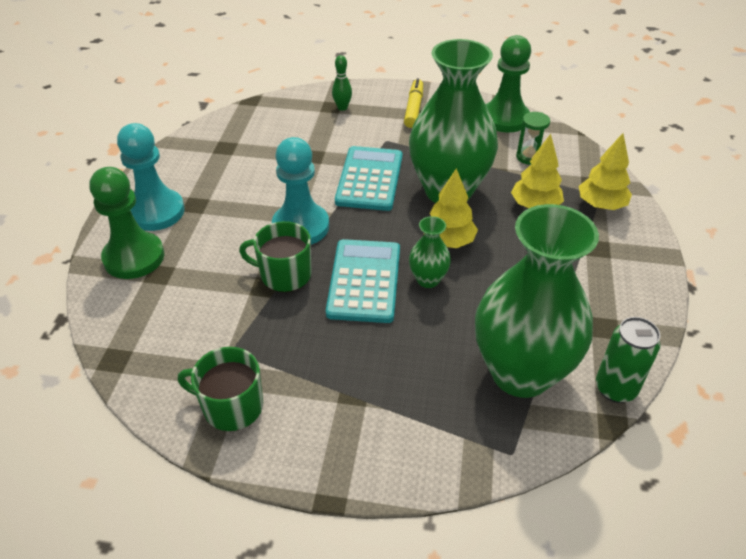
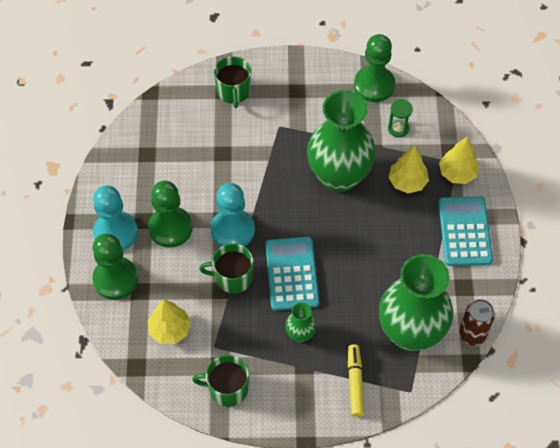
camera: 10 degrees left, 15 degrees up
green bowling pin [332,55,352,111] -> green mug [214,56,251,108]
turquoise calculator [335,146,403,211] -> turquoise calculator moved to [438,196,493,266]
yellow marker [404,78,423,128] -> yellow marker moved to [348,344,365,417]
green vase [409,216,451,288] -> green vase moved to [285,302,317,342]
yellow tree [430,168,478,248] -> yellow tree moved to [148,299,191,344]
green can [596,317,660,403] -> brown can [459,299,495,346]
none -> green pawn [148,181,193,248]

